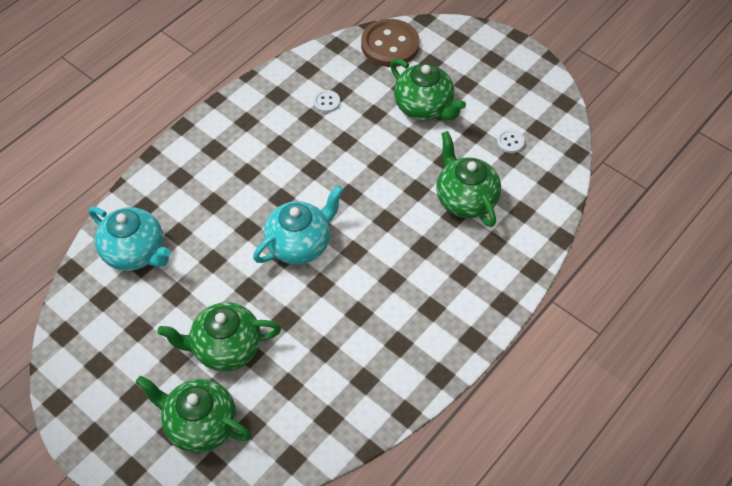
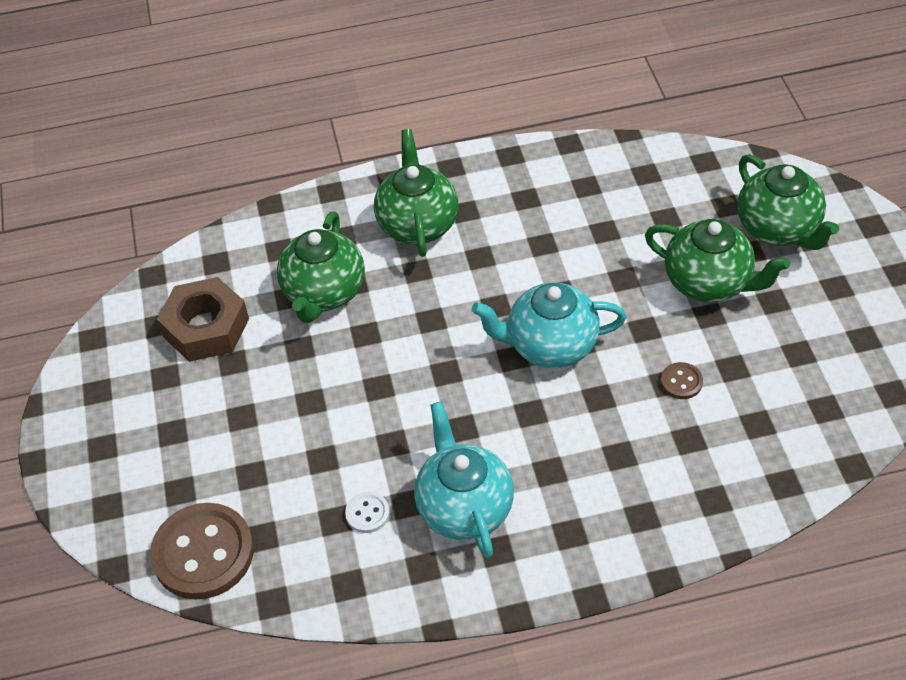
camera: 140 degrees left, 5 degrees down
turquoise teapot [89,207,171,271] -> turquoise teapot moved to [414,402,514,559]
green teapot [390,59,466,120] -> green teapot moved to [374,129,458,257]
white button [497,129,525,153] -> brown nut [157,277,249,362]
none -> brown button [661,362,703,399]

